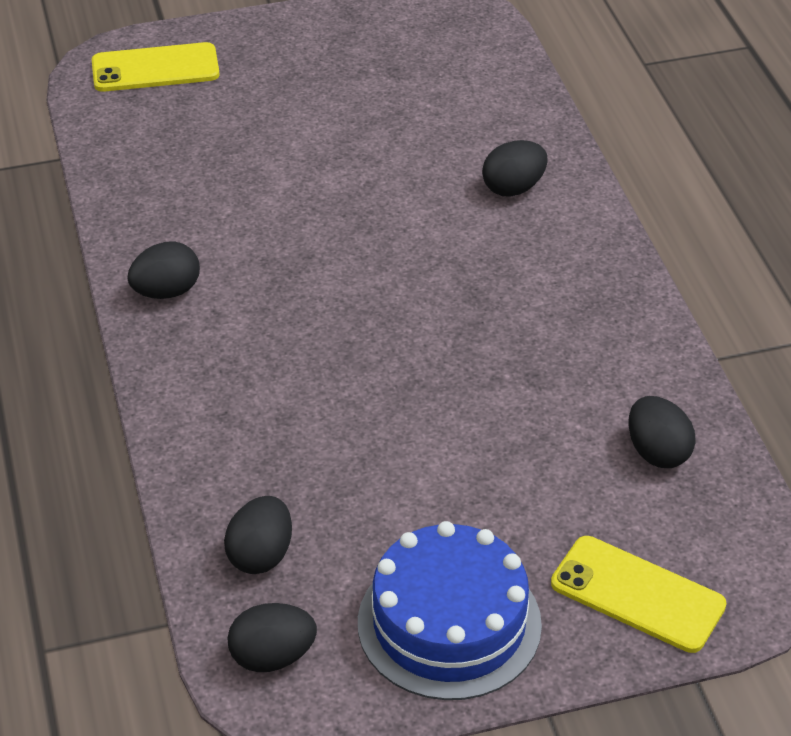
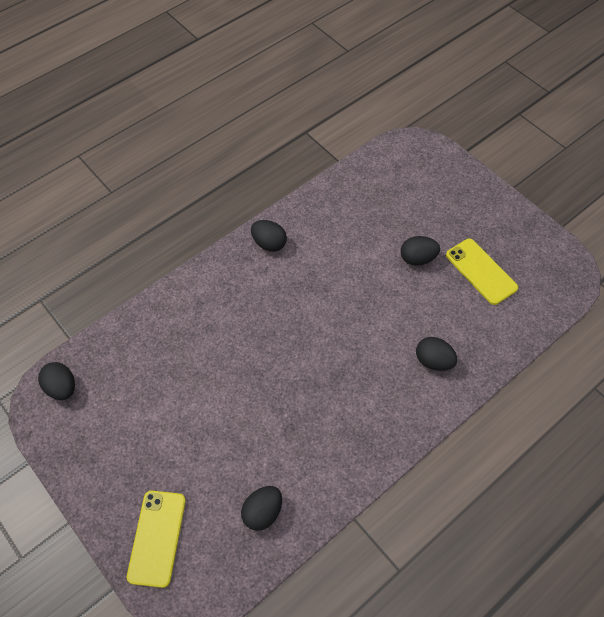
camera: 65 degrees right, 15 degrees up
yellow phone [92,42,220,92] -> yellow phone moved to [446,239,518,305]
black egg [224,496,292,574] -> black egg moved to [401,236,440,266]
blue cake [358,521,542,700] -> none

